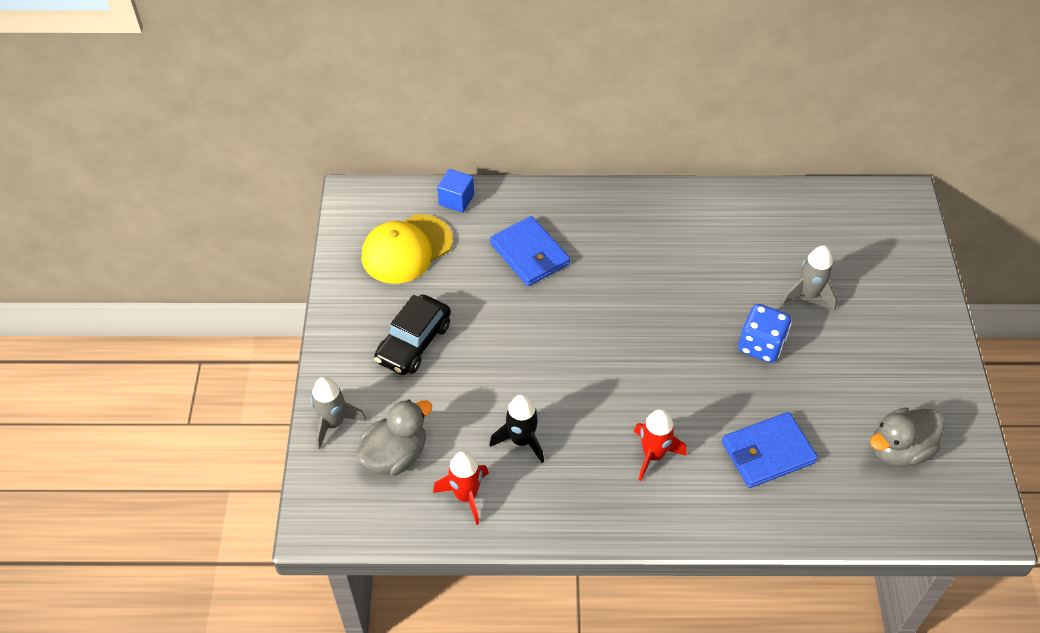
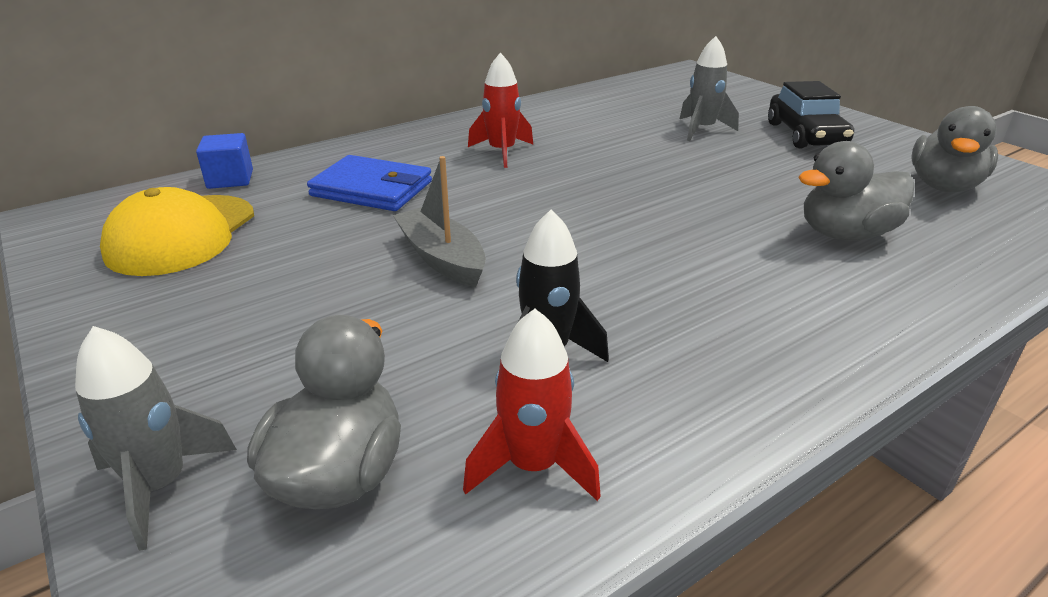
camera: 35 degrees left, 20 degrees down
black car [374,294,451,375] -> black car moved to [768,81,854,149]
red rocket [634,409,687,481] -> red rocket moved to [468,53,533,168]
blue wallet [722,412,818,488] -> grey duck [799,141,915,241]
blue dice [738,304,791,363] -> none
none -> grey boat [393,156,486,287]

